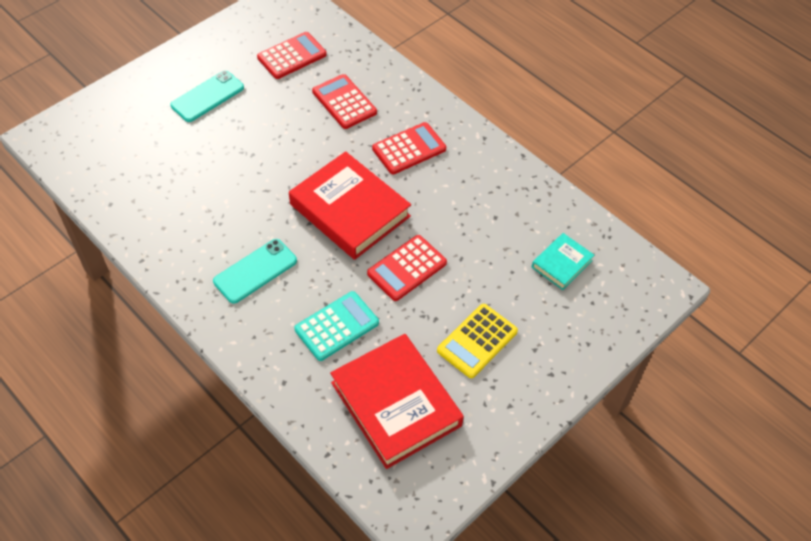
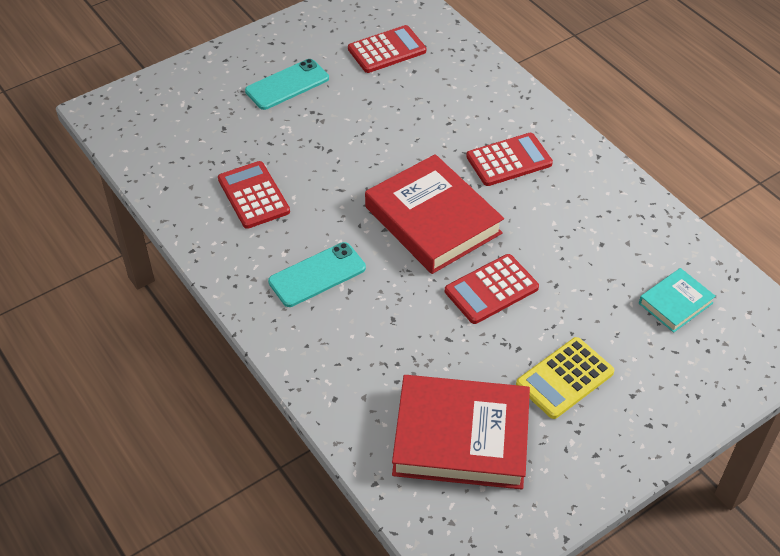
camera: 10 degrees right, 5 degrees down
turquoise calculator [294,291,379,361] -> none
red calculator [312,74,377,129] -> red calculator moved to [218,161,290,229]
red book [330,334,464,469] -> red book turned 60 degrees counterclockwise [392,375,530,489]

